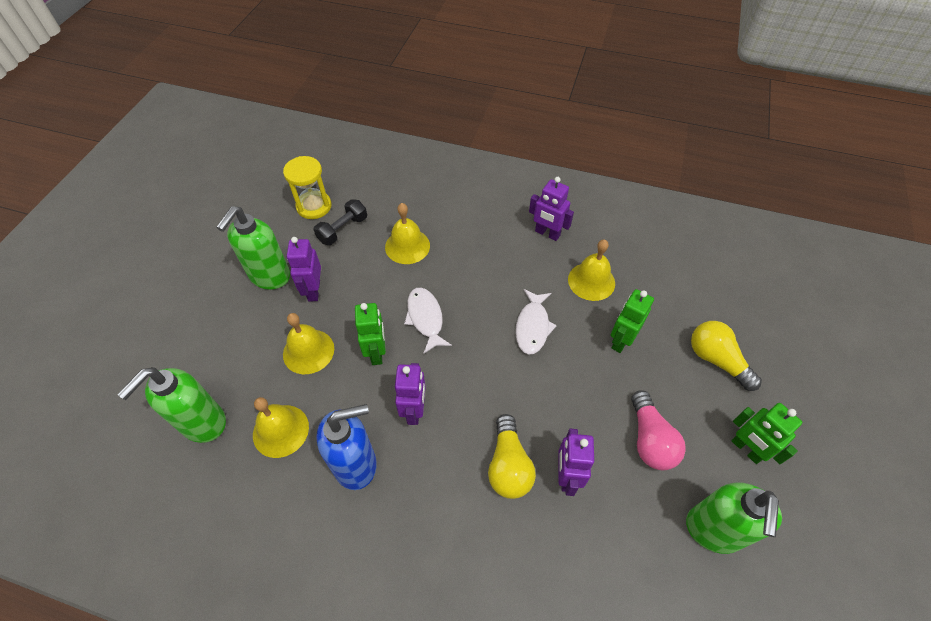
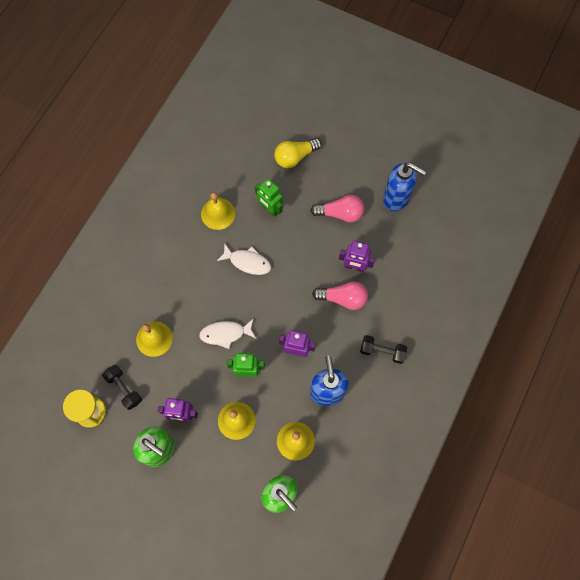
camera: 80 degrees left, 15 degrees up
yellow light bulb [488,414,536,499] -> pink light bulb [312,281,368,310]
purple robot [529,177,574,241] -> none
green soap dispenser [686,482,782,554] -> blue soap dispenser [383,163,426,211]
green robot [731,403,802,464] -> none
none -> black dumbbell [360,335,407,364]

